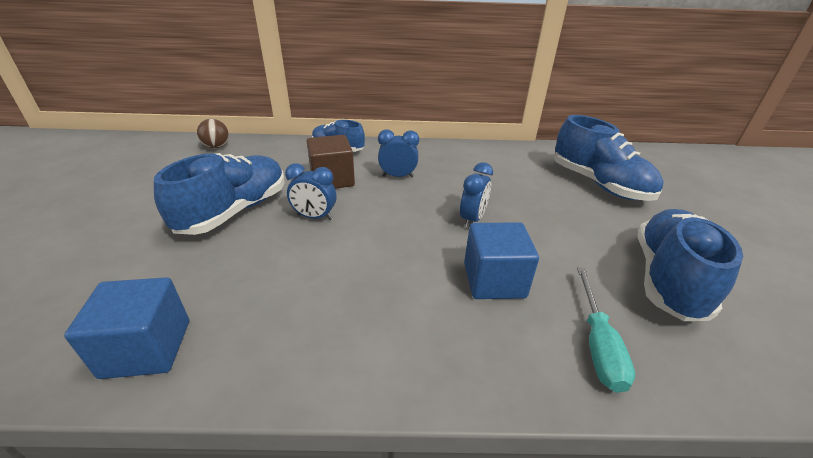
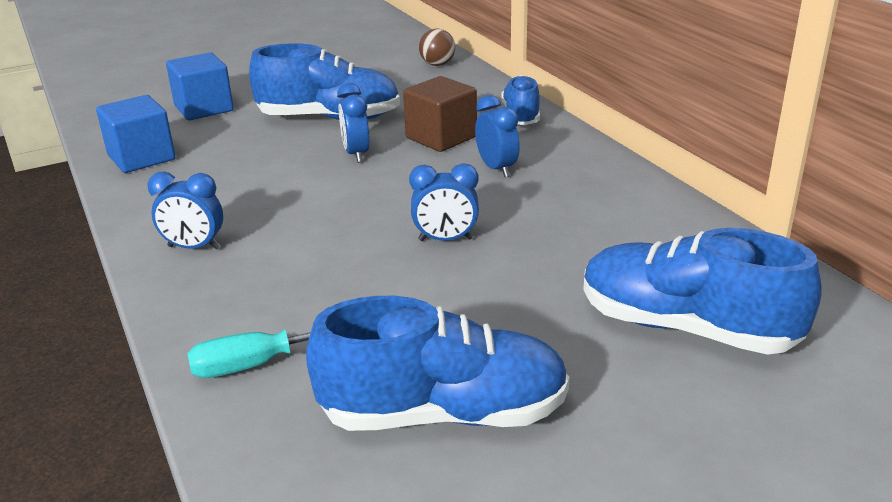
camera: 65 degrees right, 5 degrees down
blue cube [464,222,539,299] -> blue cube moved to [166,52,234,120]
blue shoe [554,115,664,201] -> blue shoe turned 90 degrees clockwise [583,228,822,355]
none -> blue clock [147,171,223,249]

